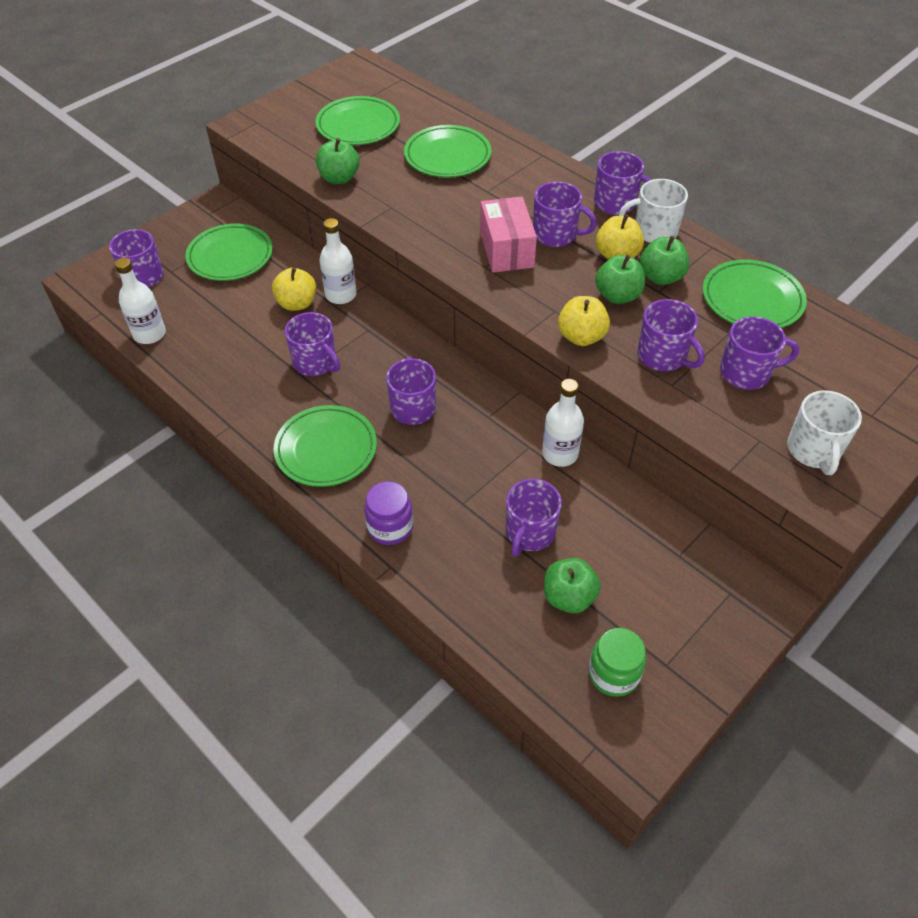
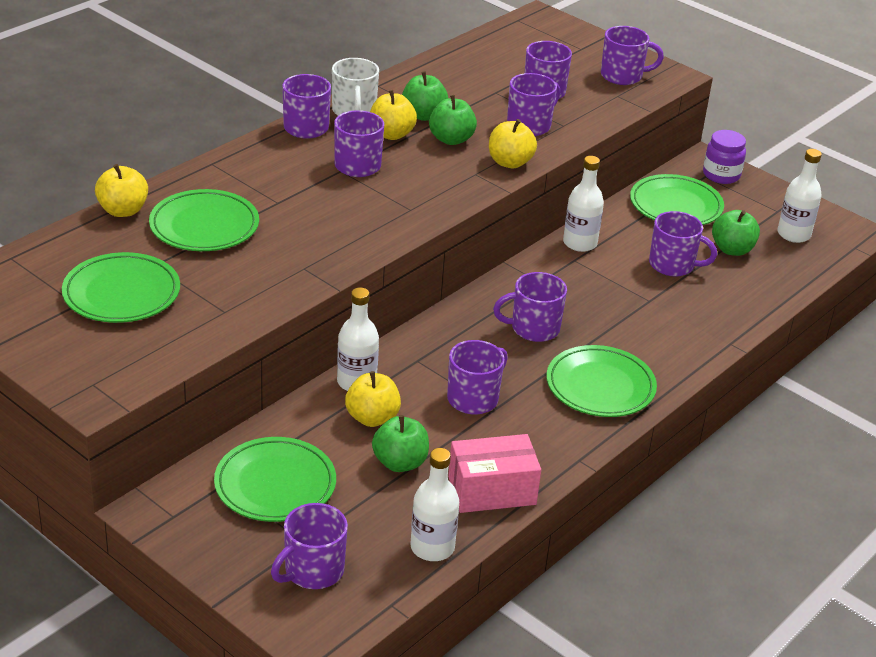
camera: 95 degrees left, 15 degrees down
green apple [316,138,360,184] -> green apple moved to [372,415,429,472]
purple jar [364,481,413,545] -> purple jar moved to [703,130,746,184]
pink box [480,197,537,273] -> pink box moved to [448,434,541,513]
green jar [589,628,646,697] -> white bottle [777,149,822,243]
green plate [703,259,807,328] -> green plate moved to [630,174,724,225]
white mug [787,390,862,475] -> purple mug [601,26,664,85]
none -> yellow apple [95,164,148,217]

